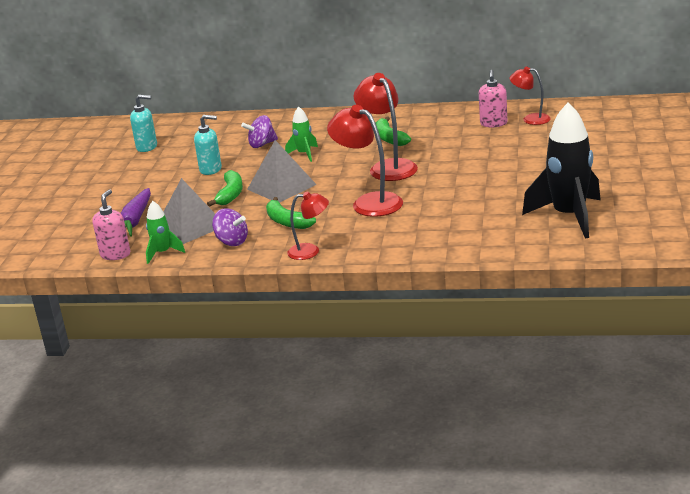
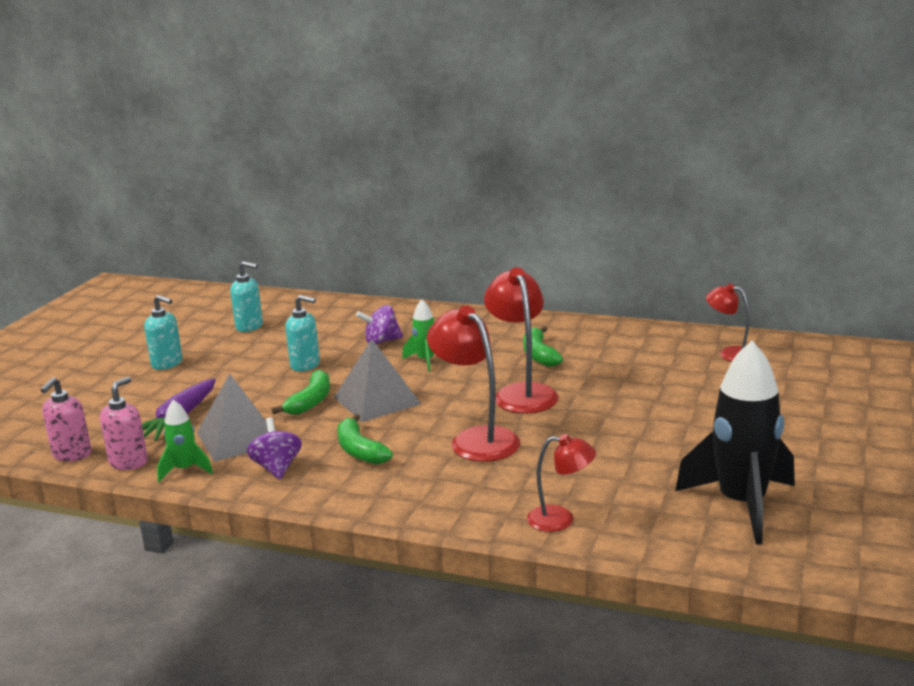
camera: 10 degrees right, 5 degrees down
purple spinning top [212,208,248,246] -> purple spinning top turned 150 degrees counterclockwise [247,417,302,479]
red lamp [287,191,329,260] -> red lamp moved to [527,434,596,532]
pink soap dispenser [479,70,508,128] -> pink soap dispenser moved to [40,377,92,461]
none -> turquoise soap dispenser [144,295,182,370]

